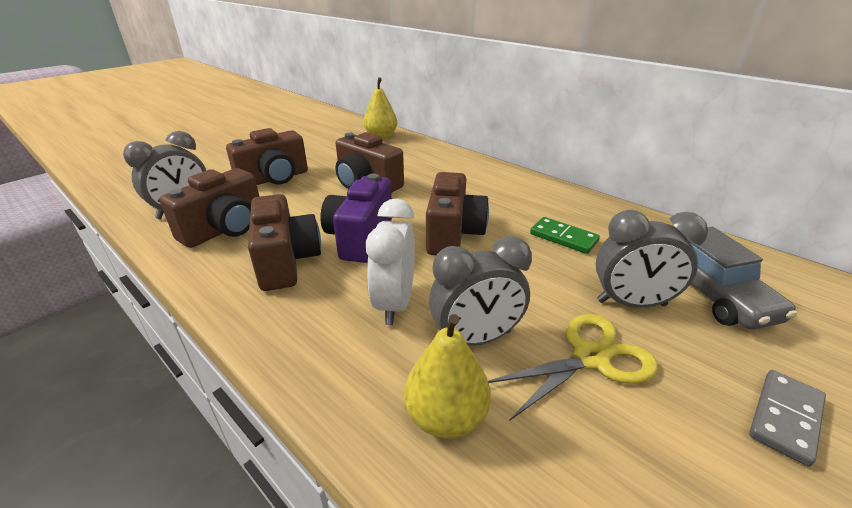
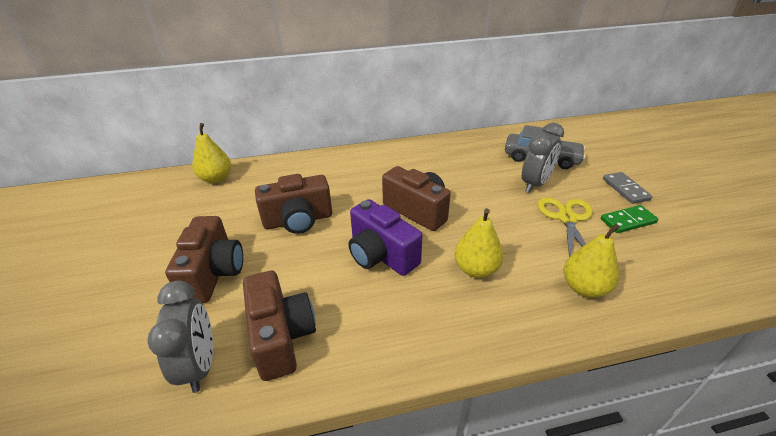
camera: 55 degrees left, 5 degrees up
brown camera [248,194,321,291] -> none
white clock [366,199,415,325] -> yellow pear [454,208,503,278]
grey clock [429,236,532,346] -> none
green domino [530,217,600,254] -> green domino moved to [601,205,659,233]

